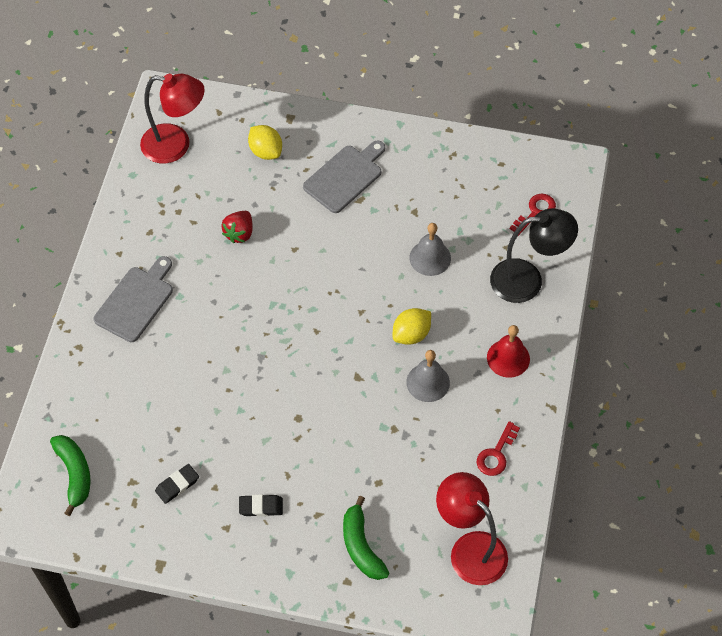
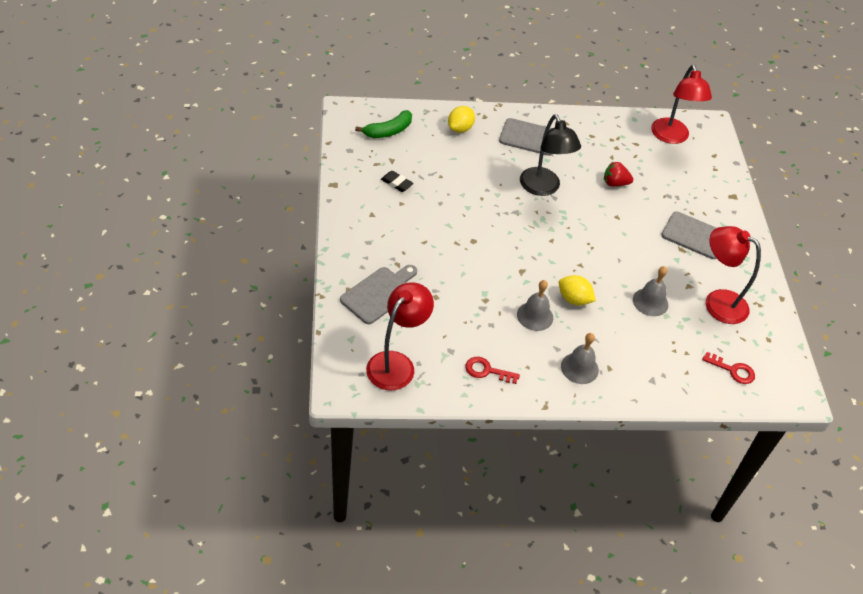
camera: 70 degrees right, 10 degrees down
black eraser [239,494,283,517] -> none
yellow lemon [248,125,282,160] -> yellow lemon moved to [448,106,475,133]
green banana [343,496,389,580] -> grey cutting board [340,265,417,324]
red bell [487,325,530,378] -> grey bell [561,333,599,384]
black lamp [490,208,578,303] -> black lamp moved to [520,114,581,196]
none -> red lamp [706,226,761,324]

